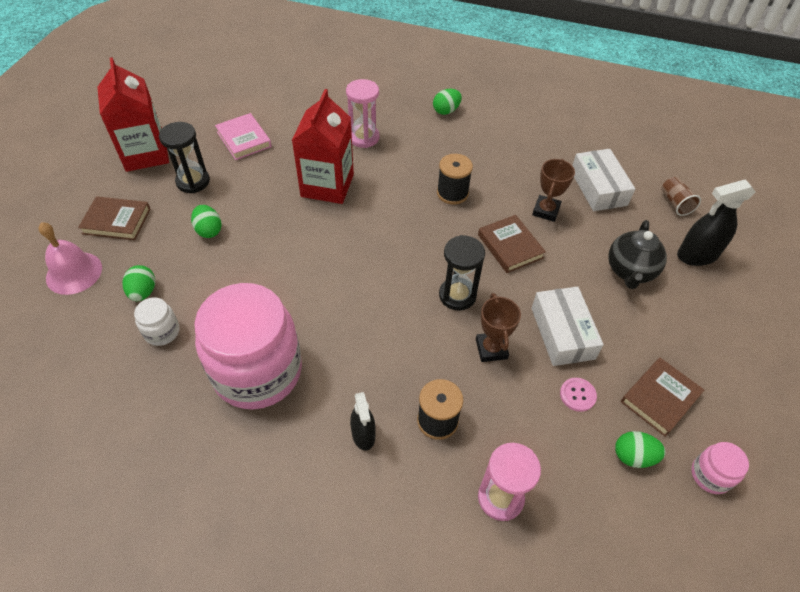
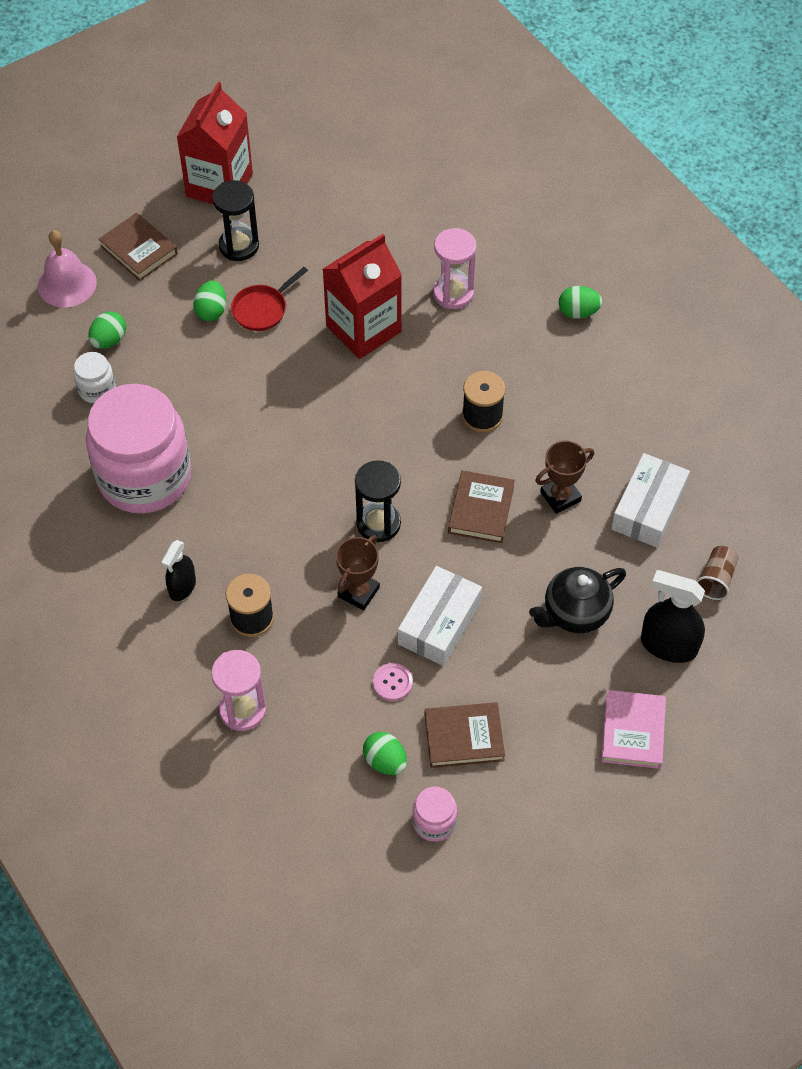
camera: 40 degrees right, 5 degrees up
pink book [215,113,272,160] -> pink book moved to [601,690,666,769]
none -> red pan [231,267,308,331]

